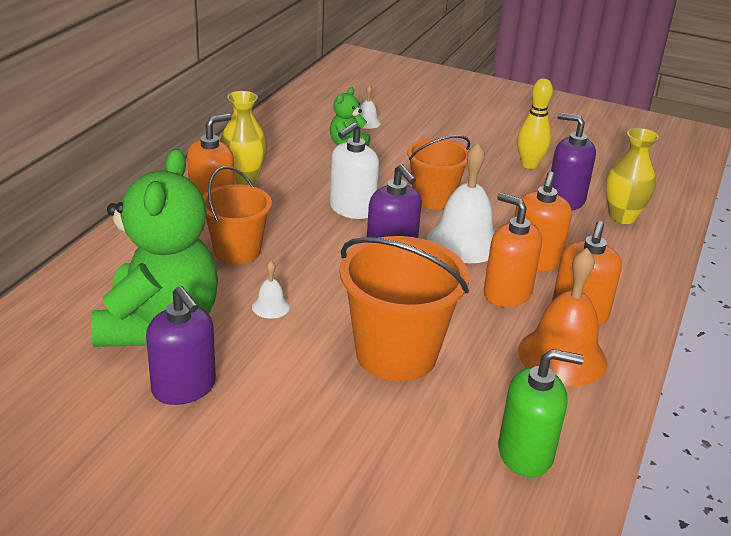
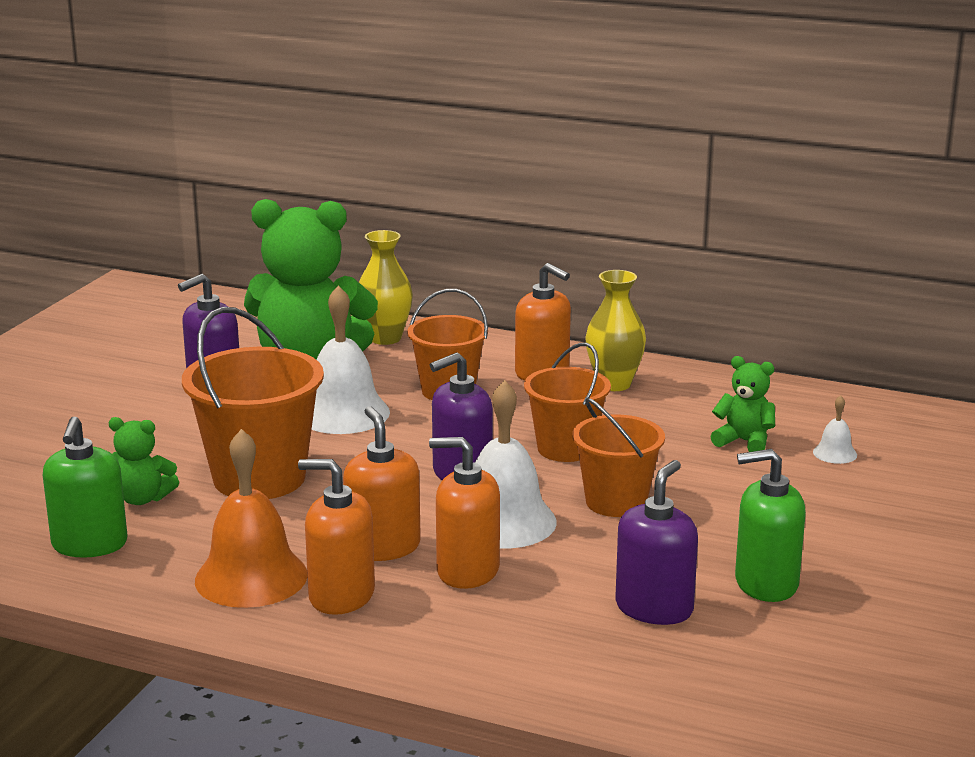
camera: 90 degrees right, 10 degrees down
white bell [252,261,290,319] -> white bell [311,285,390,434], size x2.24
white soap dispenser [330,122,379,219] -> orange bucket [524,343,611,462]
orange soap dispenser [484,193,542,307] -> orange soap dispenser turned 60 degrees counterclockwise [343,406,421,561]
yellow bowling pin [517,78,553,169] -> green soap dispenser [735,449,806,602]
yellow vase [606,128,659,224] -> yellow vase moved to [359,230,413,345]
none -> green teddy bear [109,417,179,505]

